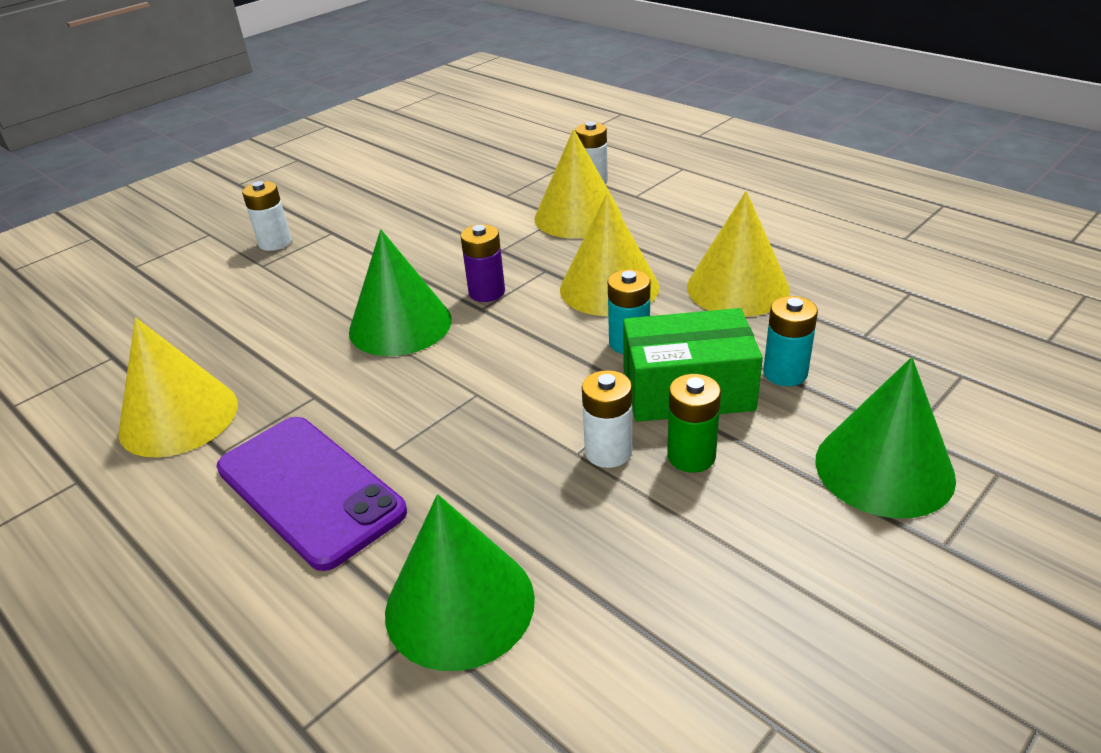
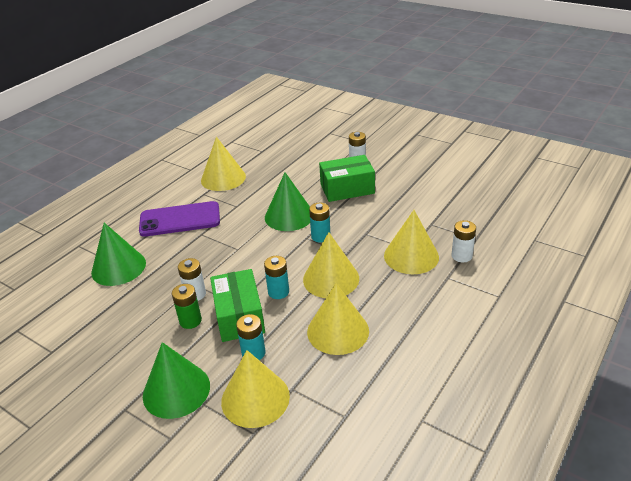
camera: 80 degrees right, 0 degrees up
purple phone [216,417,407,571] -> purple phone turned 45 degrees clockwise [139,201,220,237]
purple battery [460,224,505,302] -> turquoise battery [309,203,330,243]
none -> yellow cone [221,350,290,428]
none -> green box [319,155,375,202]

